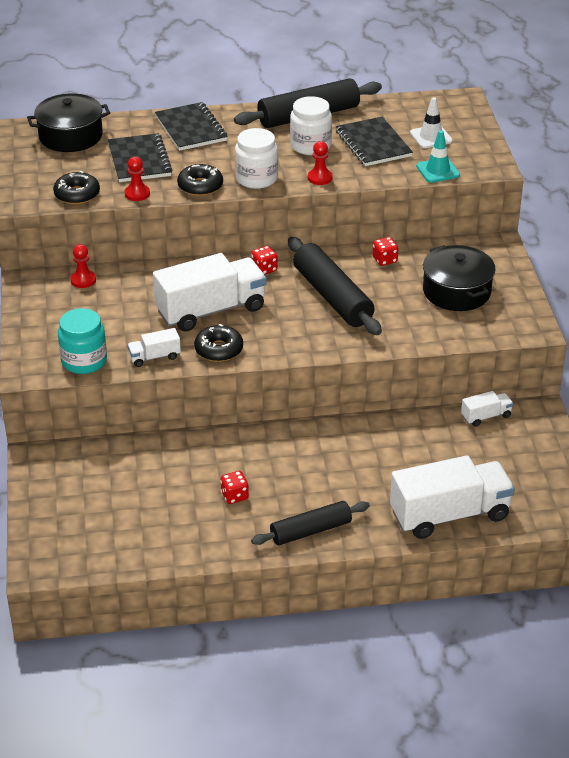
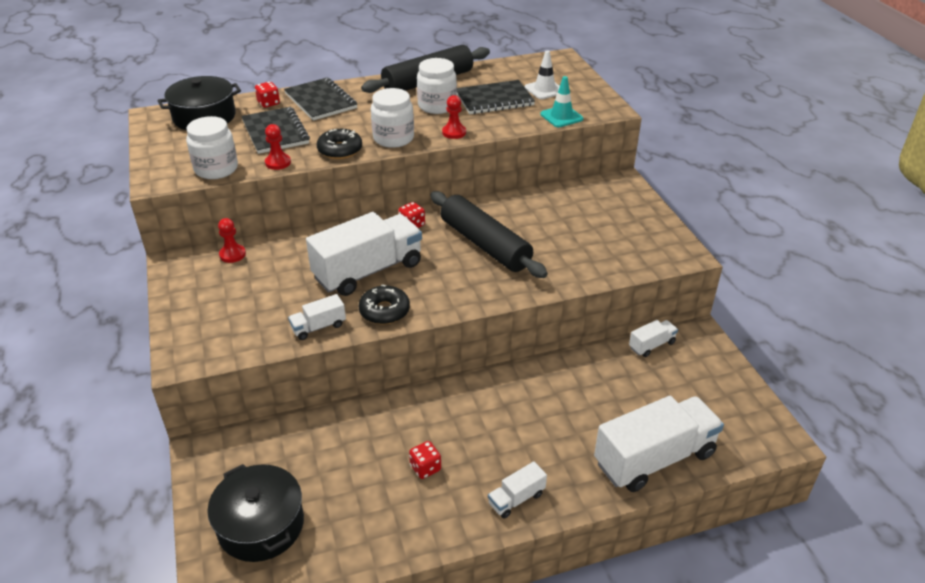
camera: 10 degrees left, 0 degrees up
black donut [53,171,100,204] -> white jar [186,116,238,179]
turquoise jar [58,308,107,374] -> none
black rolling pin [251,501,370,545] -> white truck [488,461,547,519]
black notebook [336,117,413,166] -> black notebook turned 75 degrees counterclockwise [457,80,535,114]
red dice [372,237,398,266] -> red dice moved to [255,82,280,108]
black pot [423,245,496,311] -> black pot moved to [207,464,304,562]

